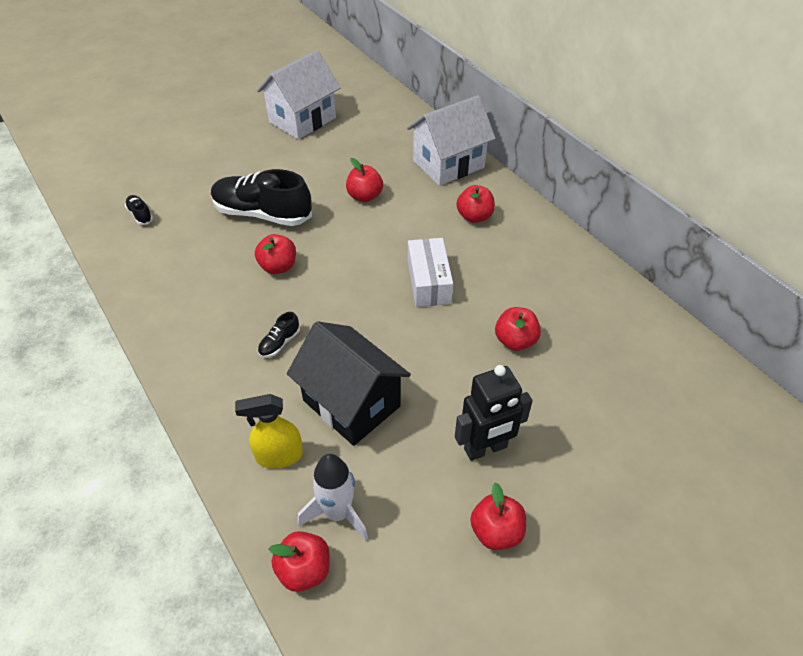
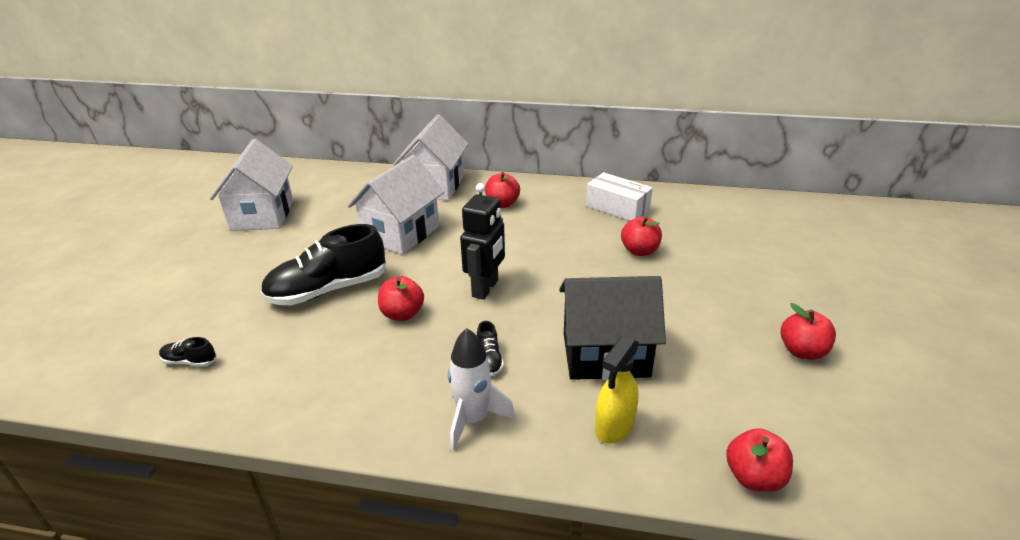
camera: 45 degrees left, 15 degrees down
white rocket [298,454,368,541] -> white rocket moved to [448,328,516,452]
red apple [346,158,383,202] -> white house [348,155,444,255]
white box [408,238,453,307] -> white box moved to [586,172,653,221]
black robot [455,365,533,461] -> black robot moved to [460,183,505,300]

